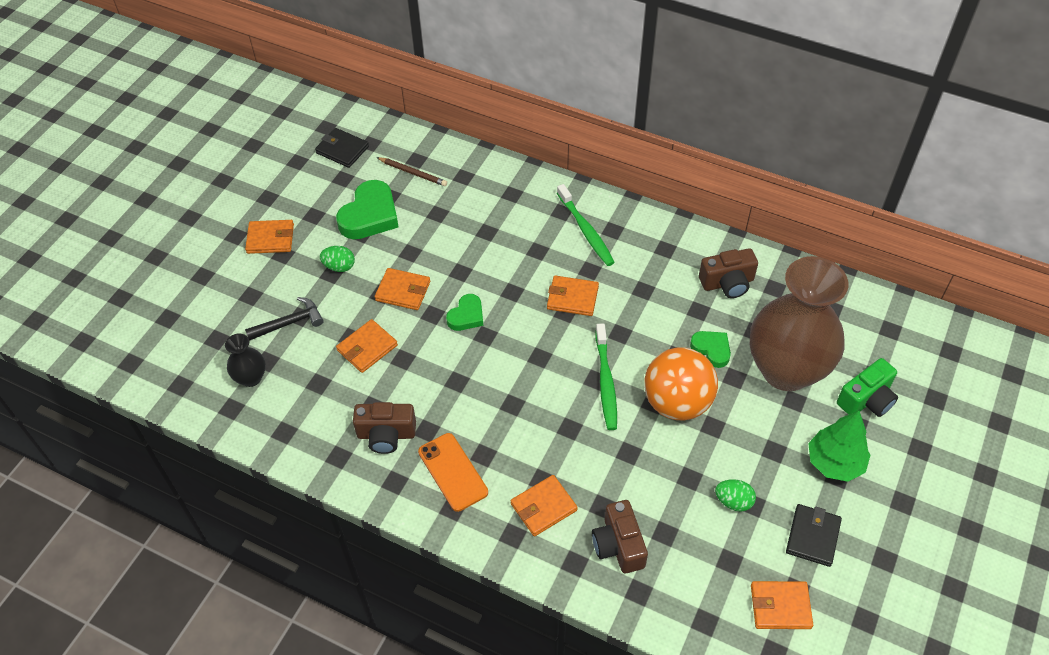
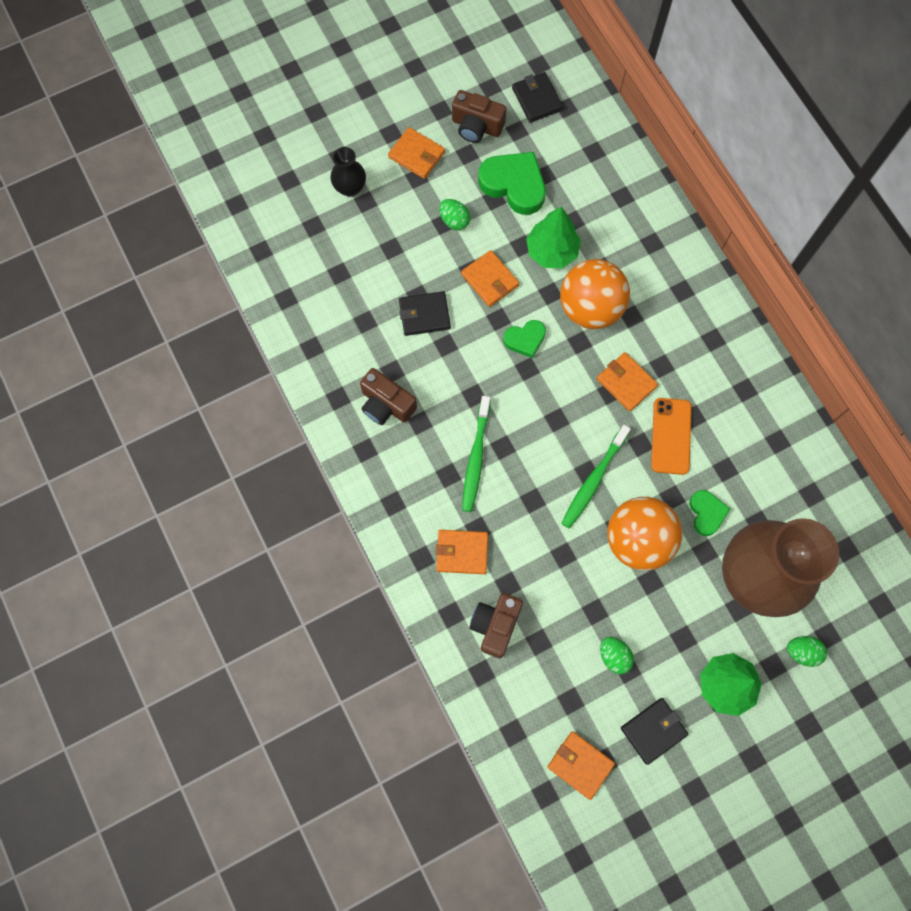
camera: 35 degrees right, 20 degrees up
black vase [225,333,266,387] -> black vase moved to [330,147,366,197]
black hammer [245,297,324,341] -> none
green heart [336,180,399,239] -> green heart turned 120 degrees counterclockwise [478,152,546,215]
orange wallet [336,319,398,373] -> black wallet [399,291,451,336]
brown pencil [376,157,447,186] -> none
orange phone [418,433,488,512] -> orange phone moved to [651,398,692,475]
green toothbrush [557,184,615,266] -> green toothbrush moved to [462,396,491,512]
brown camera [699,248,758,298] -> brown camera moved to [452,90,506,143]
green camera [837,358,898,417] -> green egg [787,636,827,667]
none -> green tree [526,207,581,268]
none -> orange ball [560,259,630,329]

